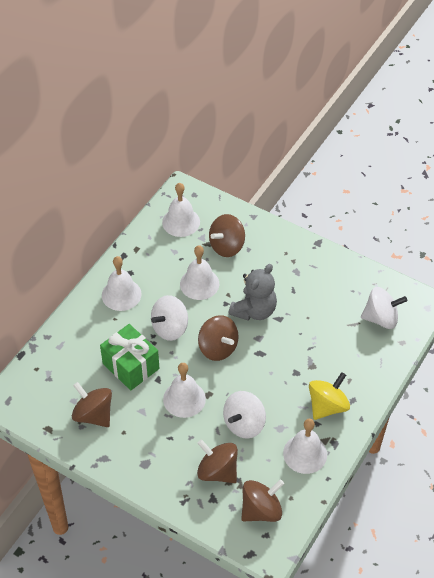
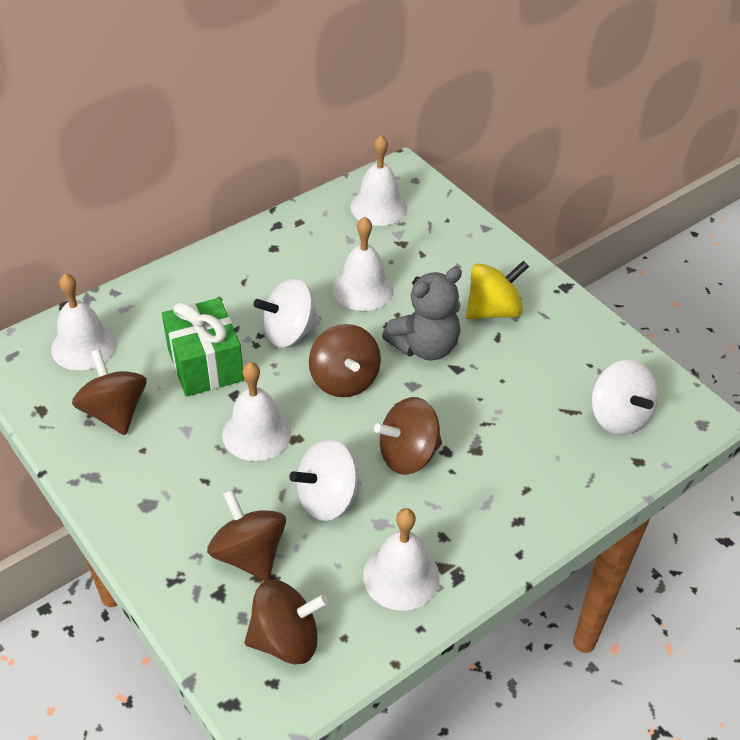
camera: 20 degrees right, 5 degrees down
white bell [102,256,142,311] -> white bell moved to [51,273,117,370]
brown spinning top [209,214,245,257] -> brown spinning top moved to [374,397,442,475]
yellow spinning top [309,372,350,420] -> yellow spinning top moved to [466,261,529,319]
white spinning top [361,287,407,329] -> white spinning top turned 45 degrees clockwise [591,360,659,435]

